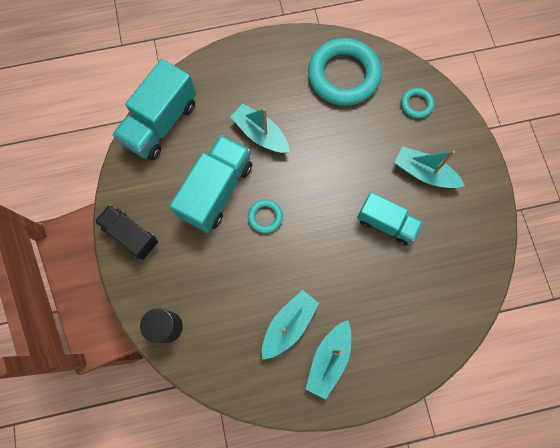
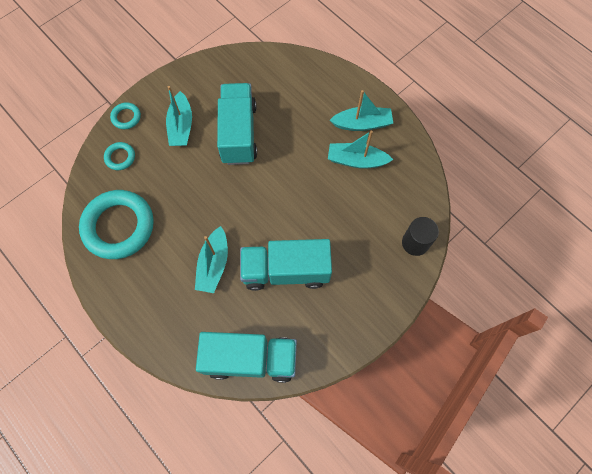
camera: 120 degrees left, 5 degrees down
black truck [94,205,158,260] -> none
turquoise ring [248,199,283,233] -> turquoise ring moved to [110,102,141,129]
turquoise truck [357,192,423,246] -> turquoise truck [217,83,257,165], size x1.54

